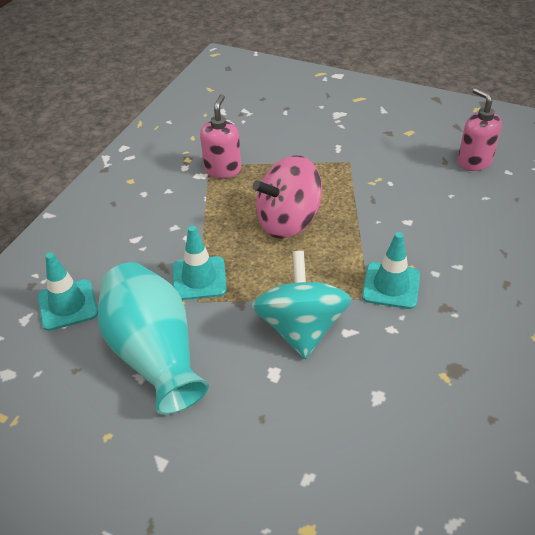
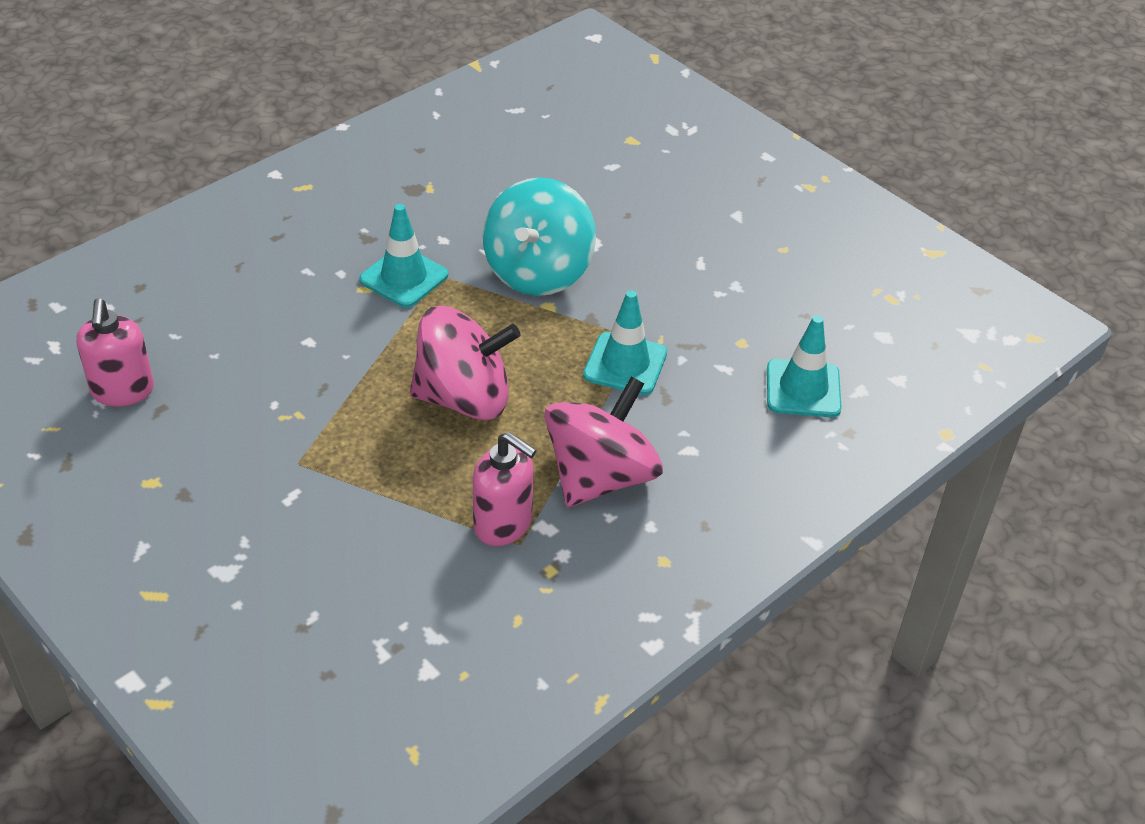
camera: 160 degrees left, 0 degrees up
turquoise vase [98,262,209,415] -> none
pink soap dispenser [200,94,241,178] -> pink soap dispenser turned 90 degrees counterclockwise [473,432,537,546]
none -> pink spinning top [544,376,663,507]

